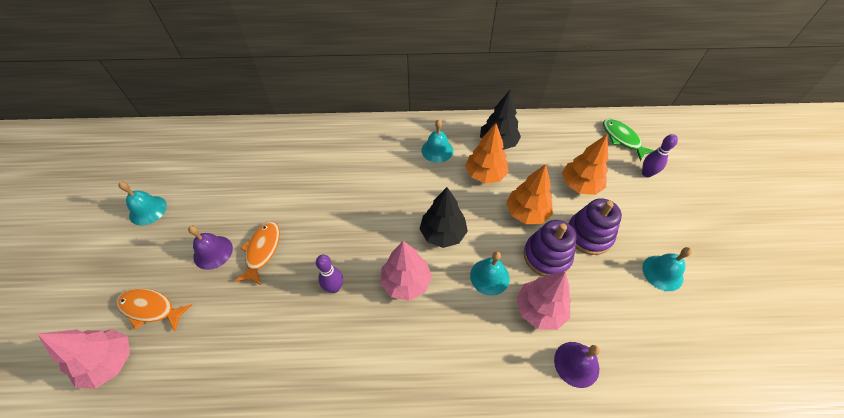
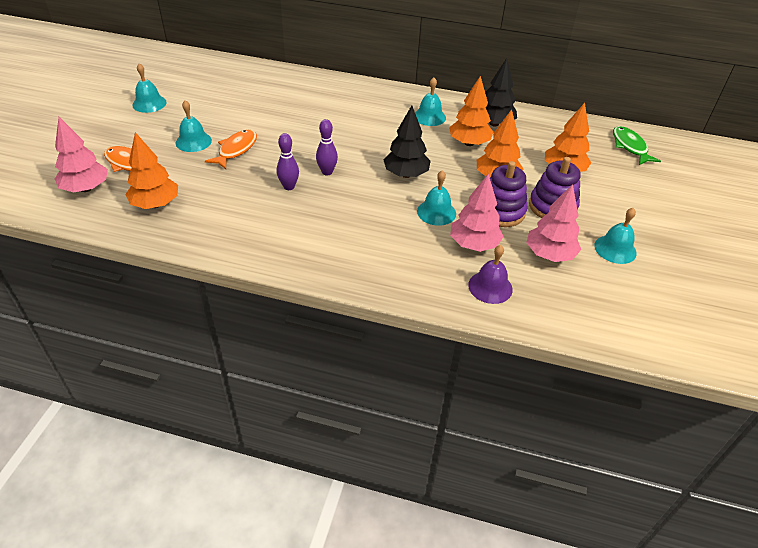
camera: 15 degrees right, 10 degrees down
purple bell [188,226,233,270] -> turquoise bell [176,100,212,152]
pink tree [380,241,432,301] -> pink tree moved to [526,184,581,262]
purple bowling pin [642,134,678,178] -> purple bowling pin moved to [316,119,338,176]
none -> orange tree [125,132,178,209]

